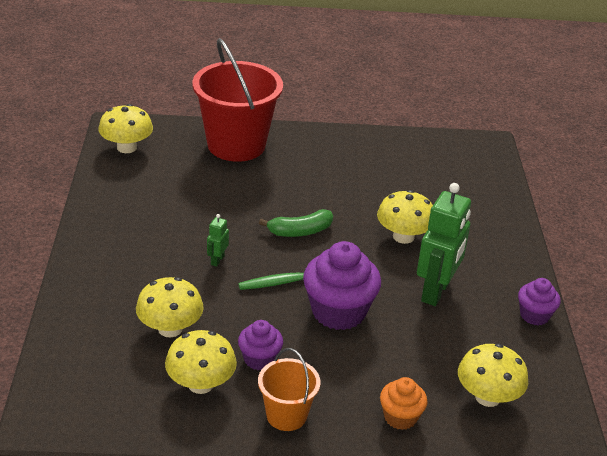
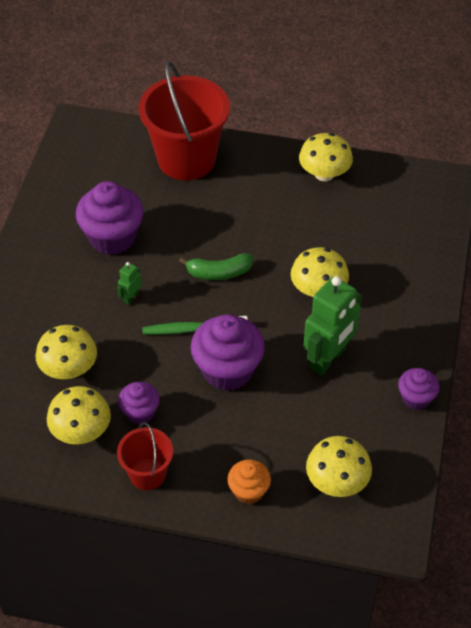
camera: 15 degrees right, 15 degrees up
yellow mushroom [99,104,153,153] -> yellow mushroom moved to [299,133,353,181]
orange bucket [258,348,320,431] -> red bucket [117,422,173,490]
none -> purple cupcake [76,181,143,255]

